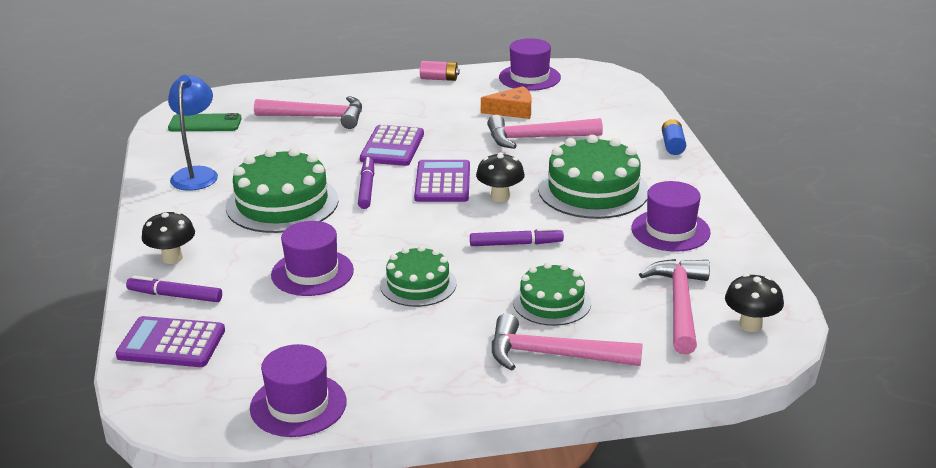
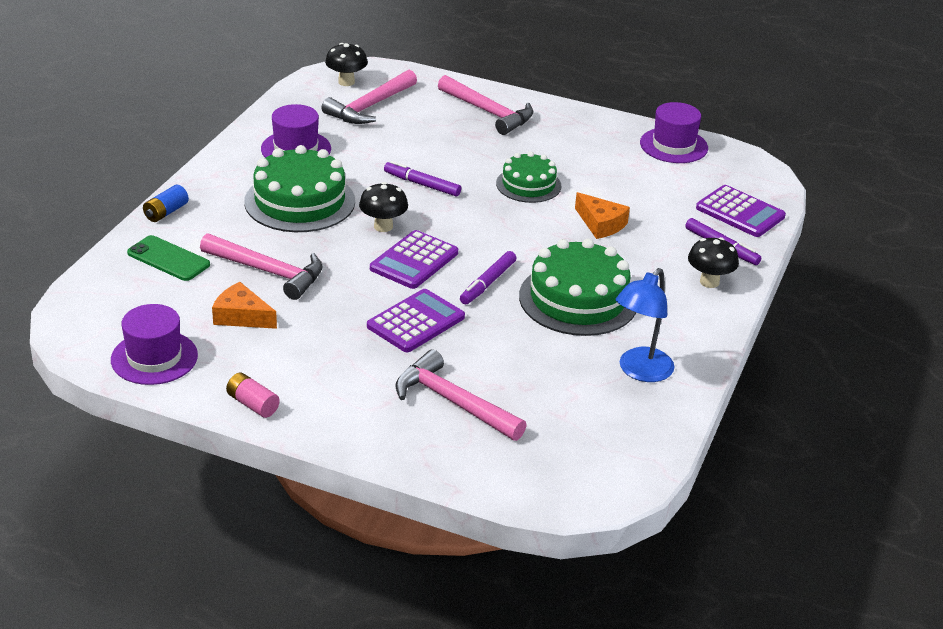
camera: 150 degrees left, 5 degrees up
green phone [168,113,242,131] -> green phone moved to [127,235,210,281]
purple hat [271,221,354,296] -> orange cheese [575,192,630,239]
green cake [513,262,591,326] -> none

